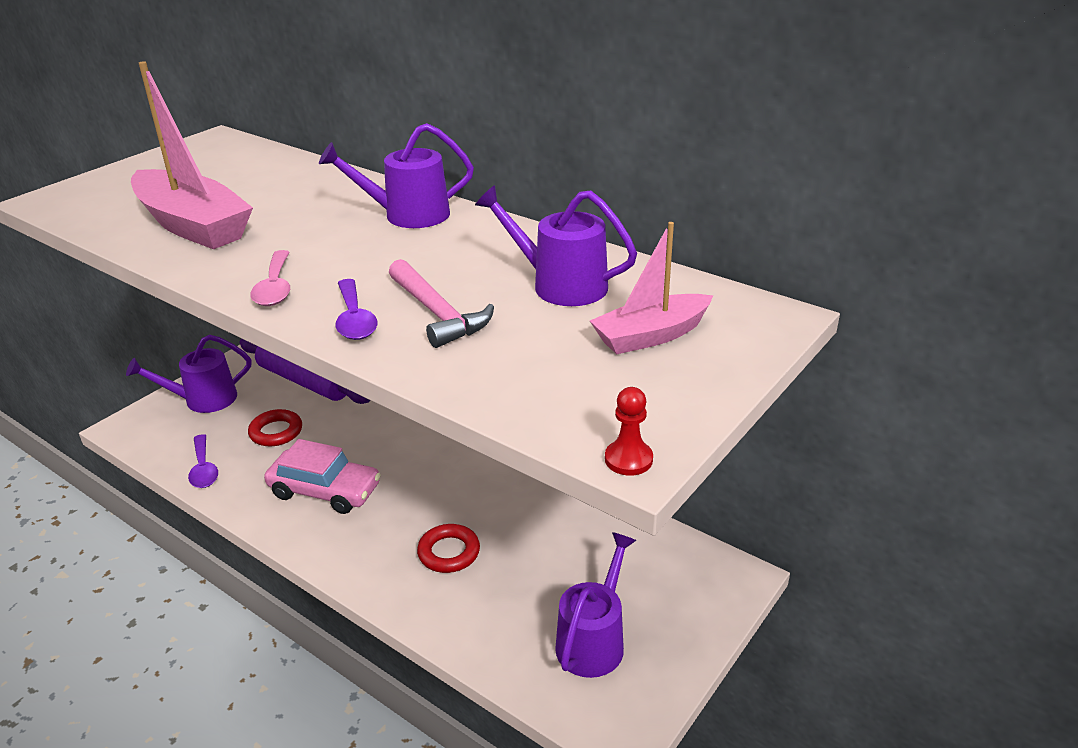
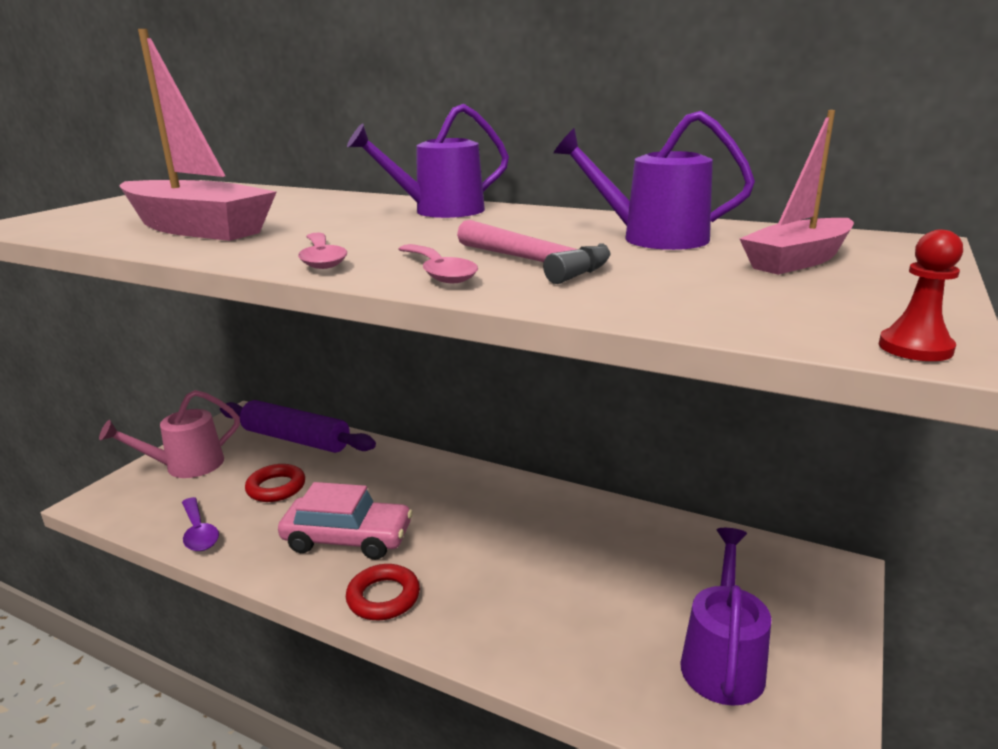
camera: 10 degrees left, 10 degrees down
purple watering can [126,335,251,413] -> pink watering can [99,390,240,478]
purple spoon [336,279,378,340] -> pink spoon [399,244,478,283]
red ring [417,524,480,573] -> red ring moved to [346,564,420,620]

